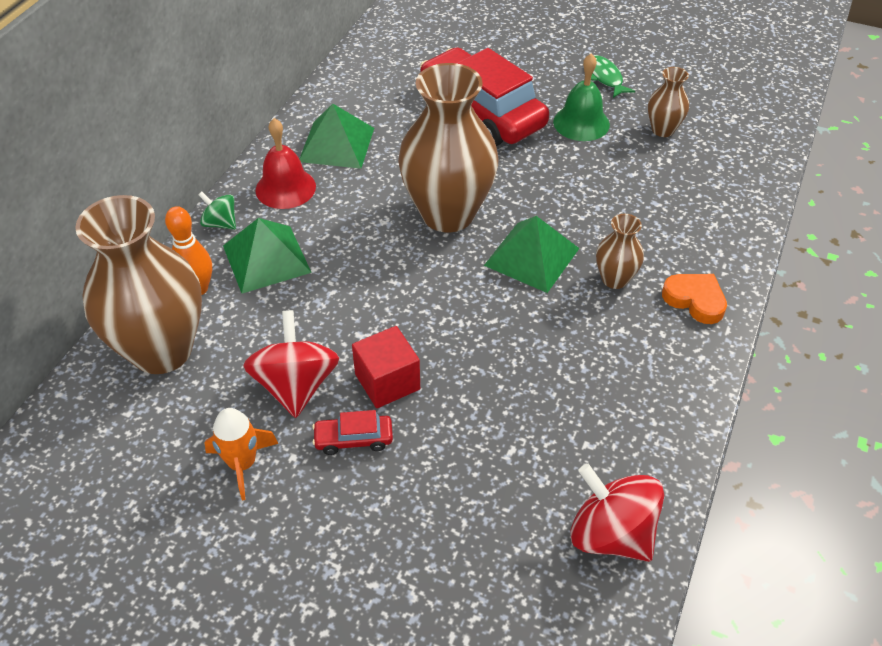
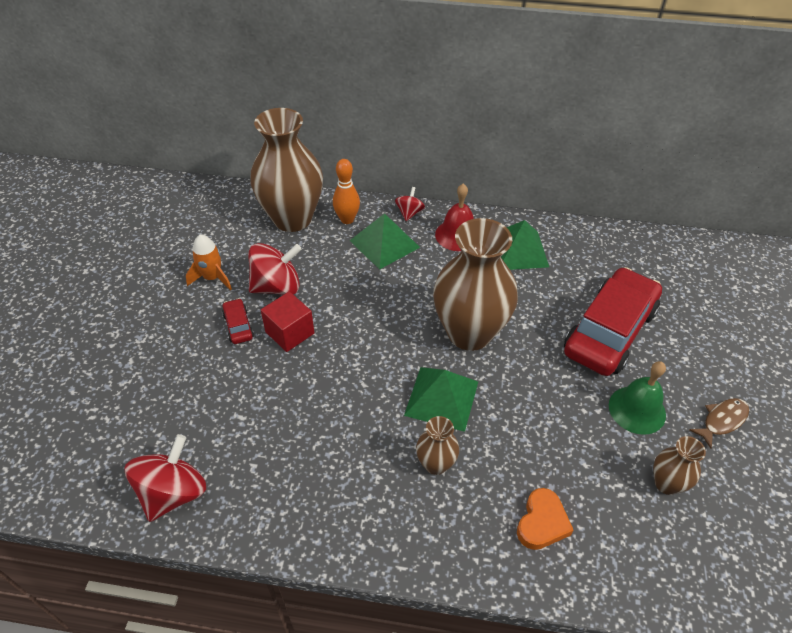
camera: 75 degrees right, 0 degrees up
green spinning top [198,191,236,230] -> red spinning top [395,187,425,221]
green fish [591,55,635,98] -> brown fish [689,398,749,449]
orange heart [662,274,727,324] -> orange heart moved to [517,488,574,550]

